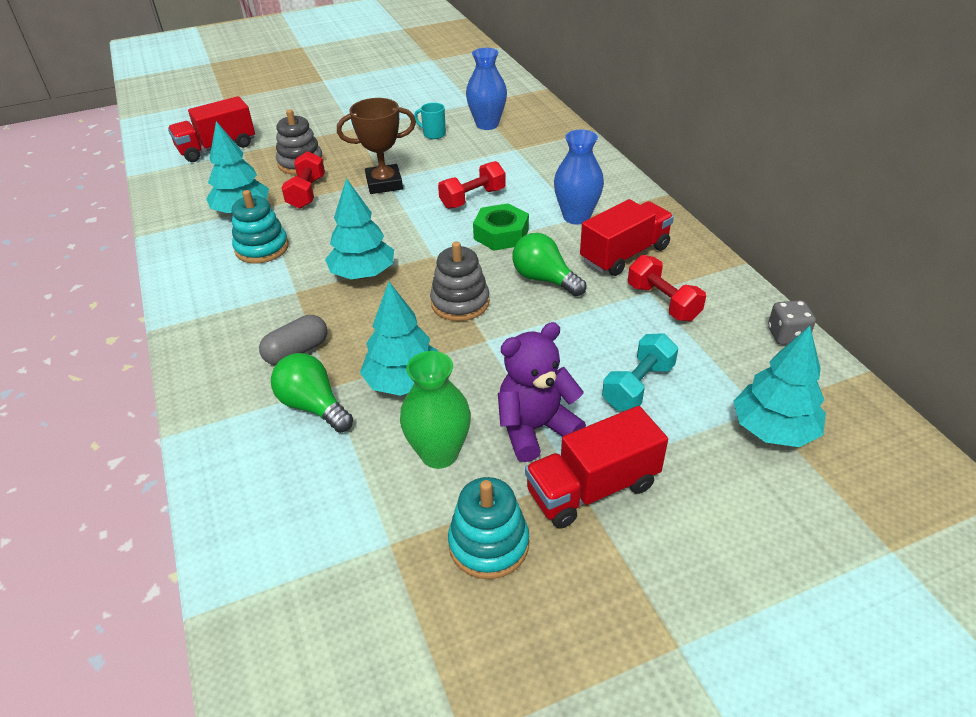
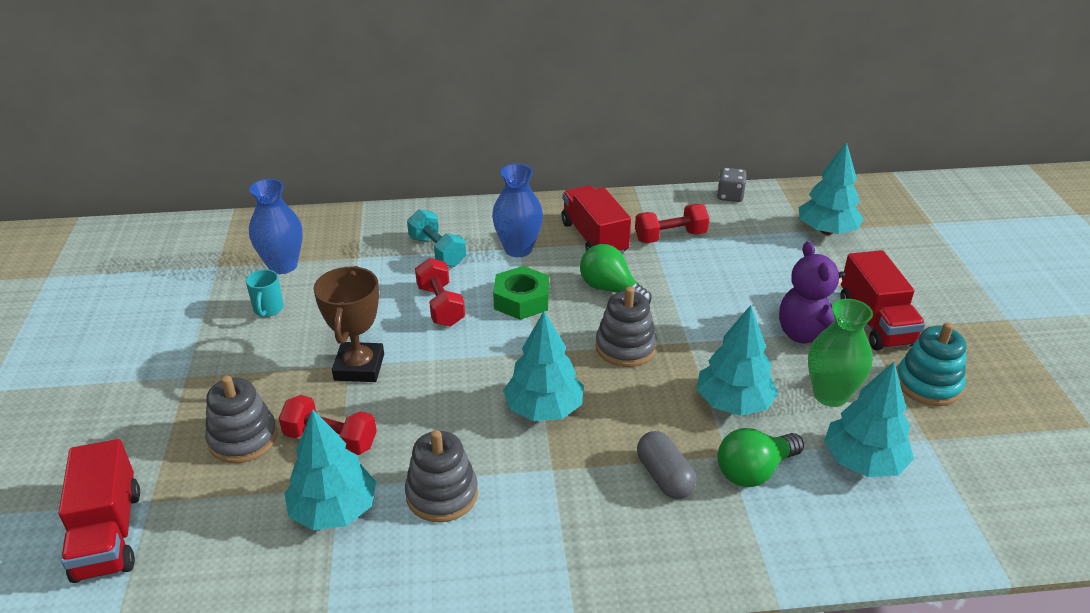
camera: 75 degrees left, 5 degrees down
turquoise stacking toy [232,190,289,264] -> grey stacking toy [405,430,478,522]
turquoise mug [414,102,446,139] -> turquoise mug turned 45 degrees counterclockwise [246,269,284,317]
green light bulb [512,233,586,296] -> green light bulb turned 75 degrees clockwise [580,244,651,304]
turquoise dumbbell [602,333,678,411] -> turquoise dumbbell moved to [407,209,466,267]
none -> turquoise tree [824,362,914,477]

